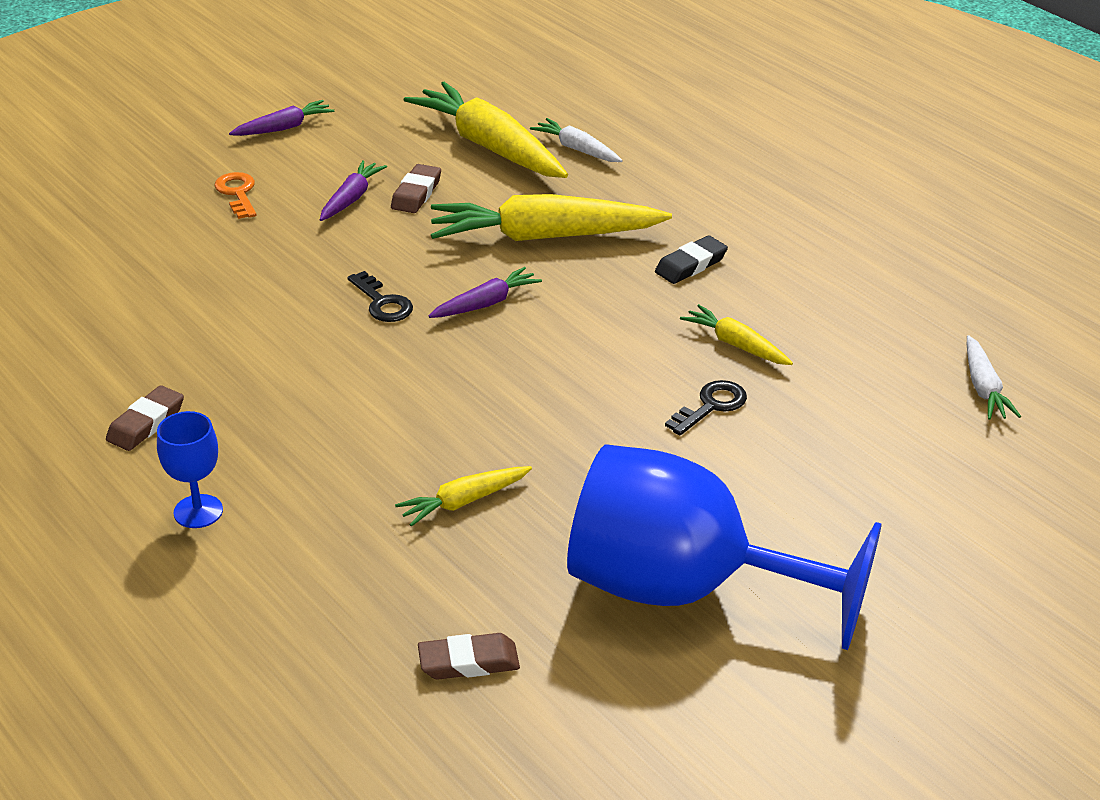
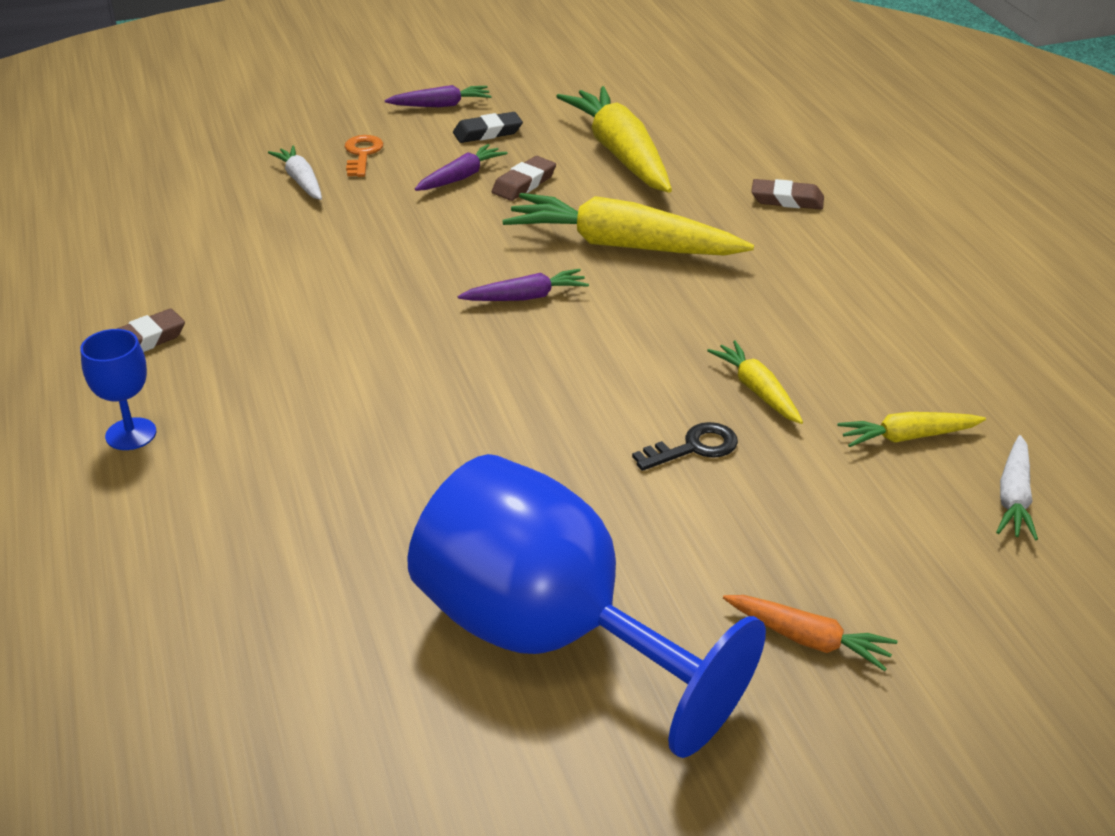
camera: 20 degrees right, 0 degrees up
black key [348,271,413,322] -> none
yellow carrot [395,466,532,527] -> yellow carrot moved to [837,412,986,447]
brown eraser [418,633,520,680] -> brown eraser moved to [751,179,824,209]
white carrot [530,118,623,162] -> white carrot moved to [268,146,322,200]
black eraser [655,235,728,284] -> black eraser moved to [453,112,523,143]
none -> orange carrot [723,595,897,671]

